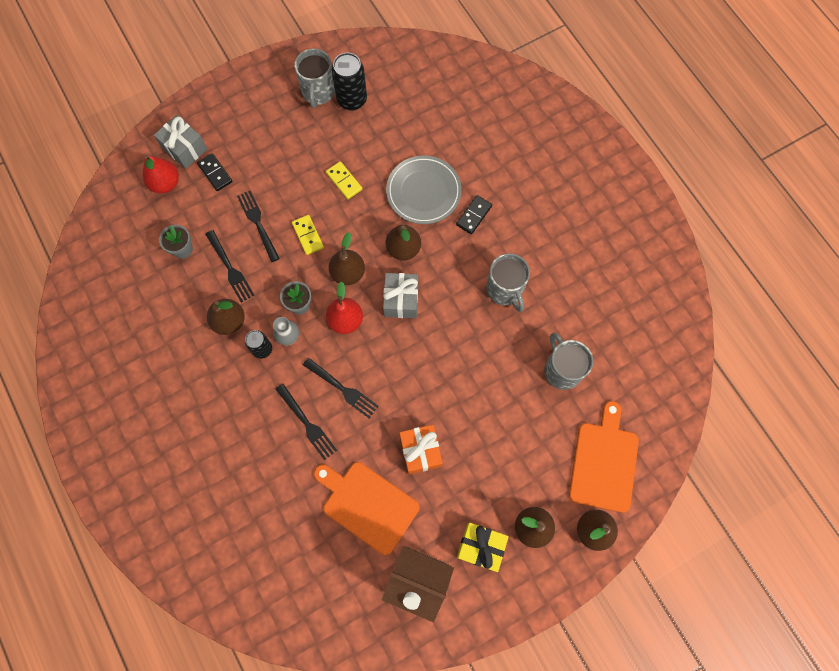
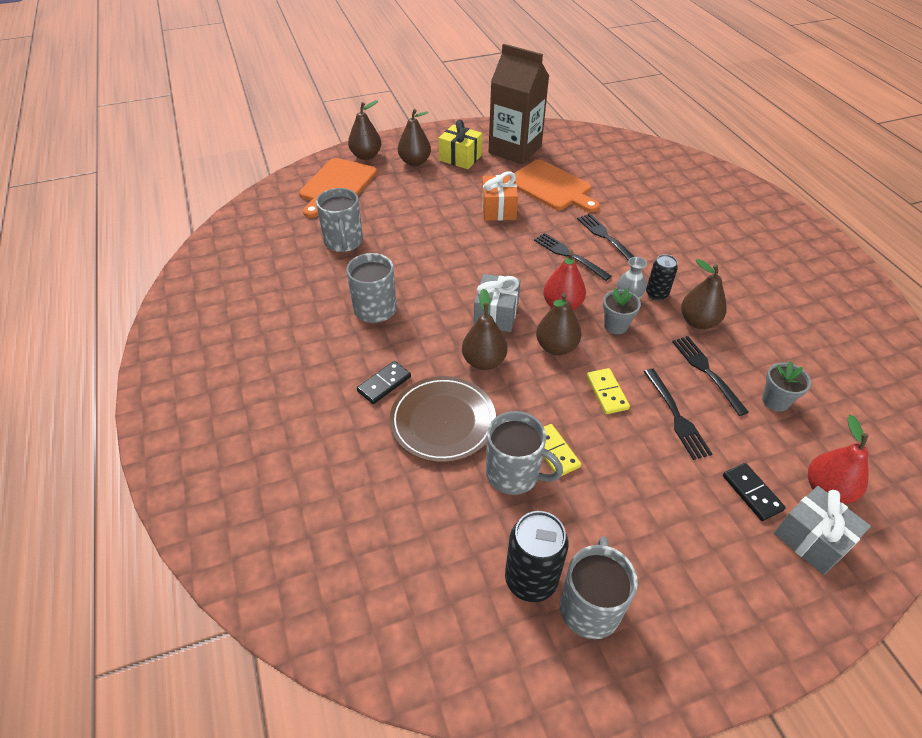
camera: 170 degrees left, 25 degrees down
grey plate [386,156,462,224] -> brown plate [390,376,496,462]
none -> grey mug [486,411,563,495]

